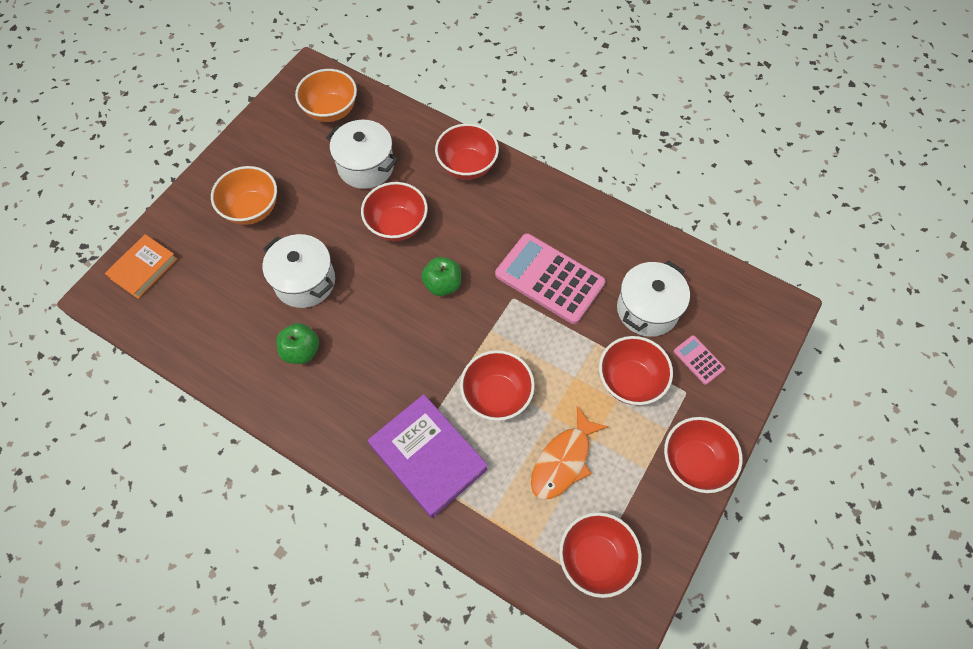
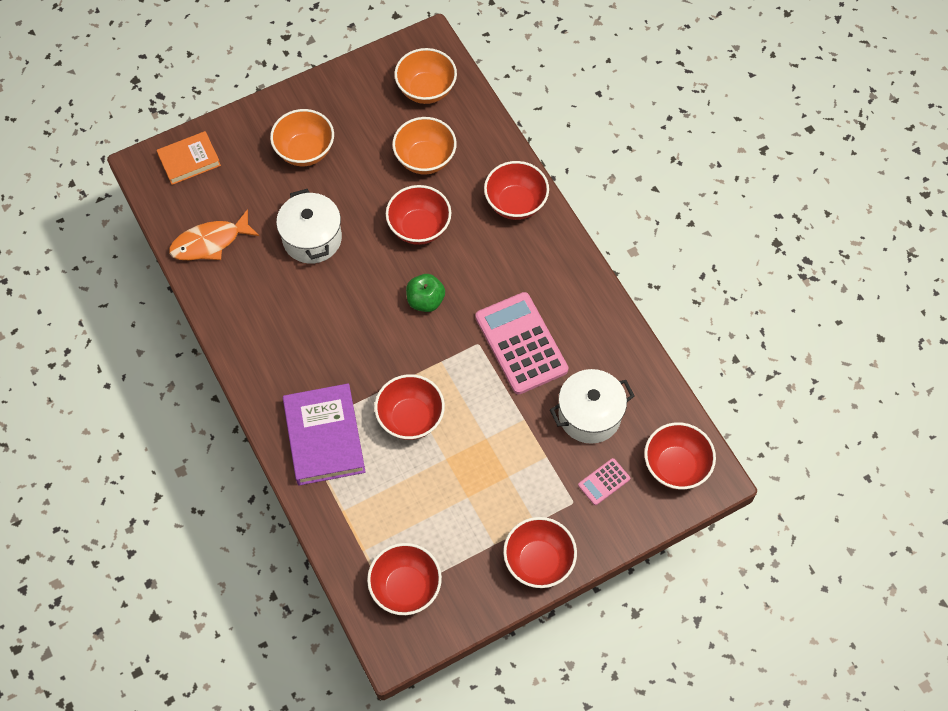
camera: 30 degrees right, 0 degrees up
green apple [276,323,319,364] -> none
white pot [326,120,398,189] -> orange bowl [392,117,457,175]
orange fish [531,406,609,500] -> orange fish moved to [169,209,259,260]
red bowl [599,336,673,405] -> red bowl moved to [644,422,716,490]
pink calculator [673,335,725,385] -> pink calculator turned 120 degrees counterclockwise [578,458,630,505]

